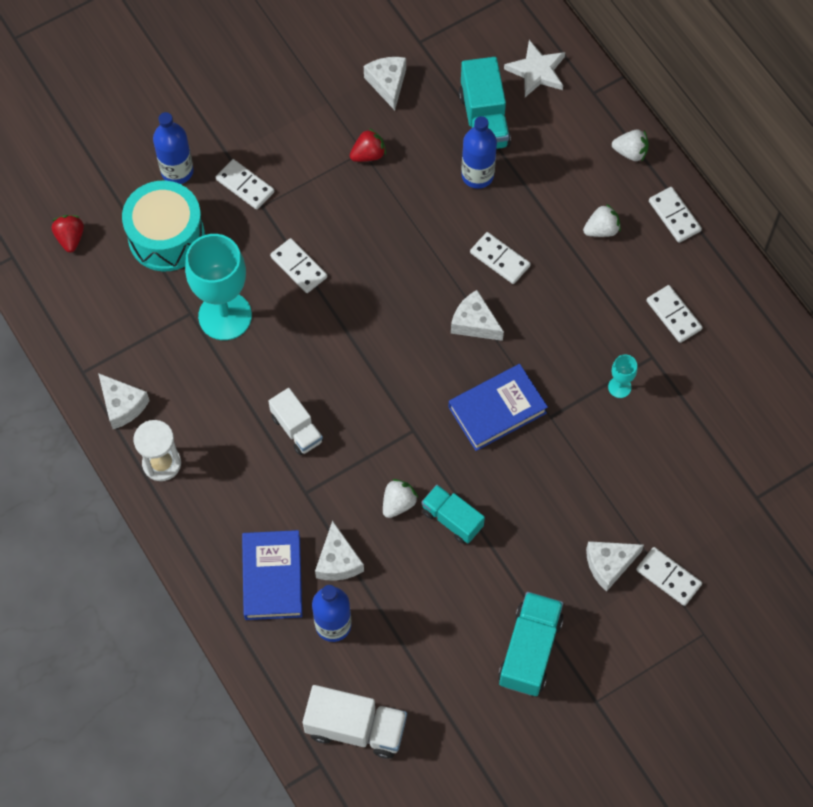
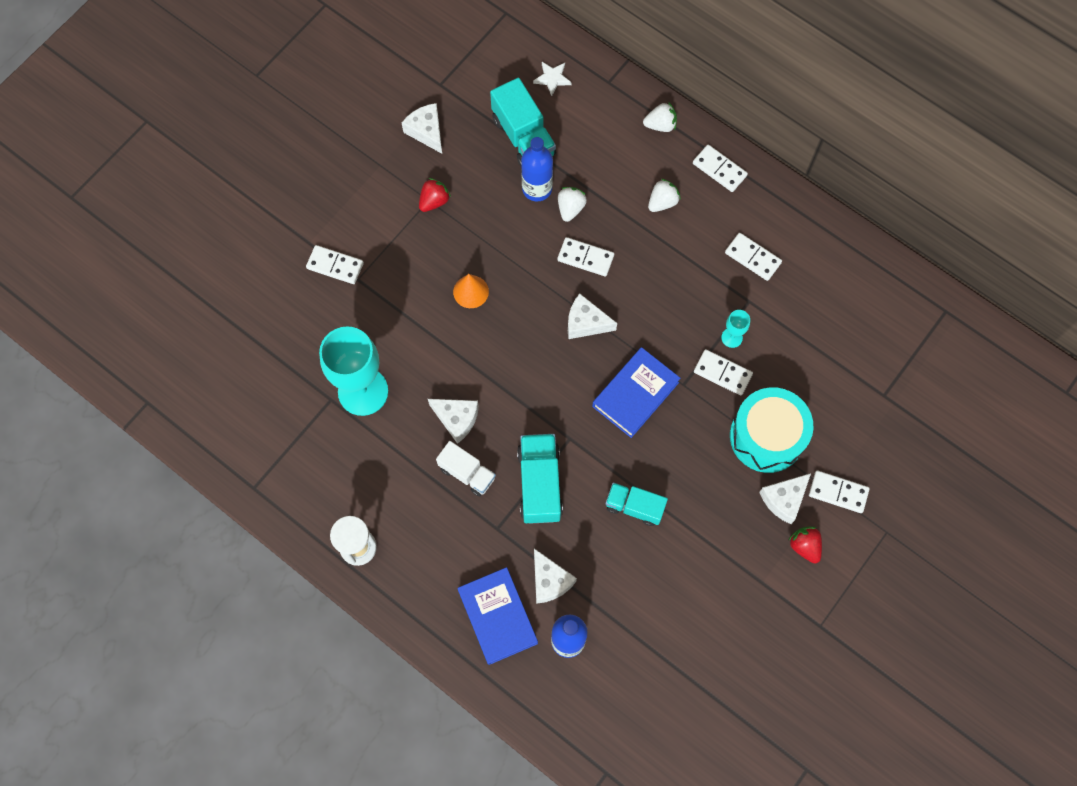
camera: 20 degrees left, 5 degrees up
red strawberry [52,215,84,252] -> red strawberry moved to [788,526,822,564]
white cheese [98,373,150,429] -> white cheese moved to [428,399,479,444]
turquoise drum [122,181,205,271] -> turquoise drum moved to [730,387,813,473]
blue bottle [153,112,194,184] -> none
white domino [270,238,327,293] -> white domino moved to [694,349,753,396]
white truck [303,685,407,759] -> none
white strawberry [383,479,418,518] -> white strawberry moved to [558,187,587,222]
turquoise truck [498,592,564,696] -> turquoise truck moved to [517,434,563,524]
white star [504,40,565,97] -> white star [533,62,572,96], size x0.66
none -> orange cone [453,274,489,308]

